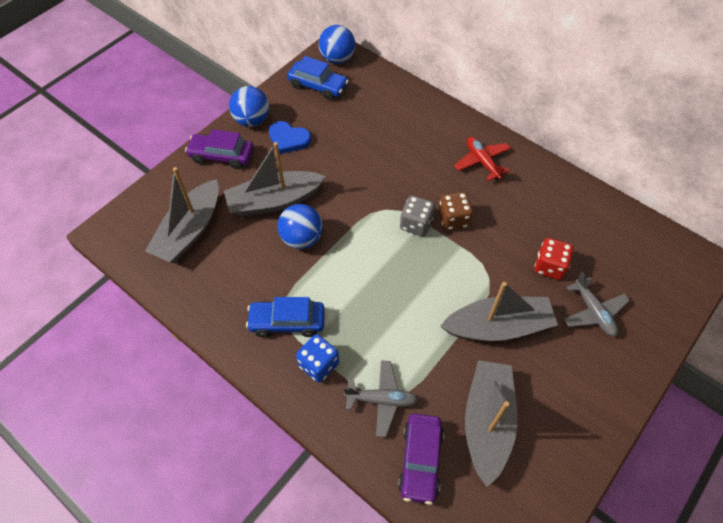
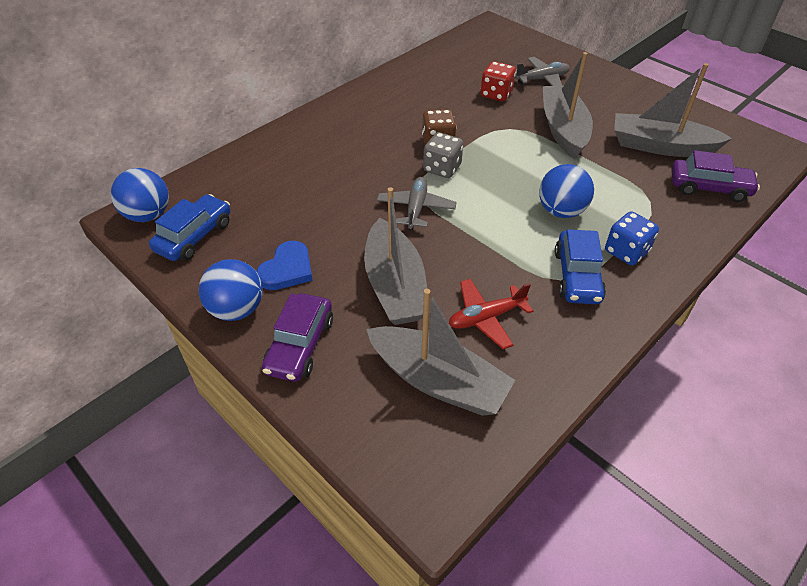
camera: 85 degrees left, 10 degrees down
blue ball [277,204,323,249] -> blue ball moved to [539,164,594,218]
grey plane [344,360,418,437] -> grey plane moved to [377,177,457,231]
red plane [454,137,511,181] -> red plane moved to [449,279,533,349]

